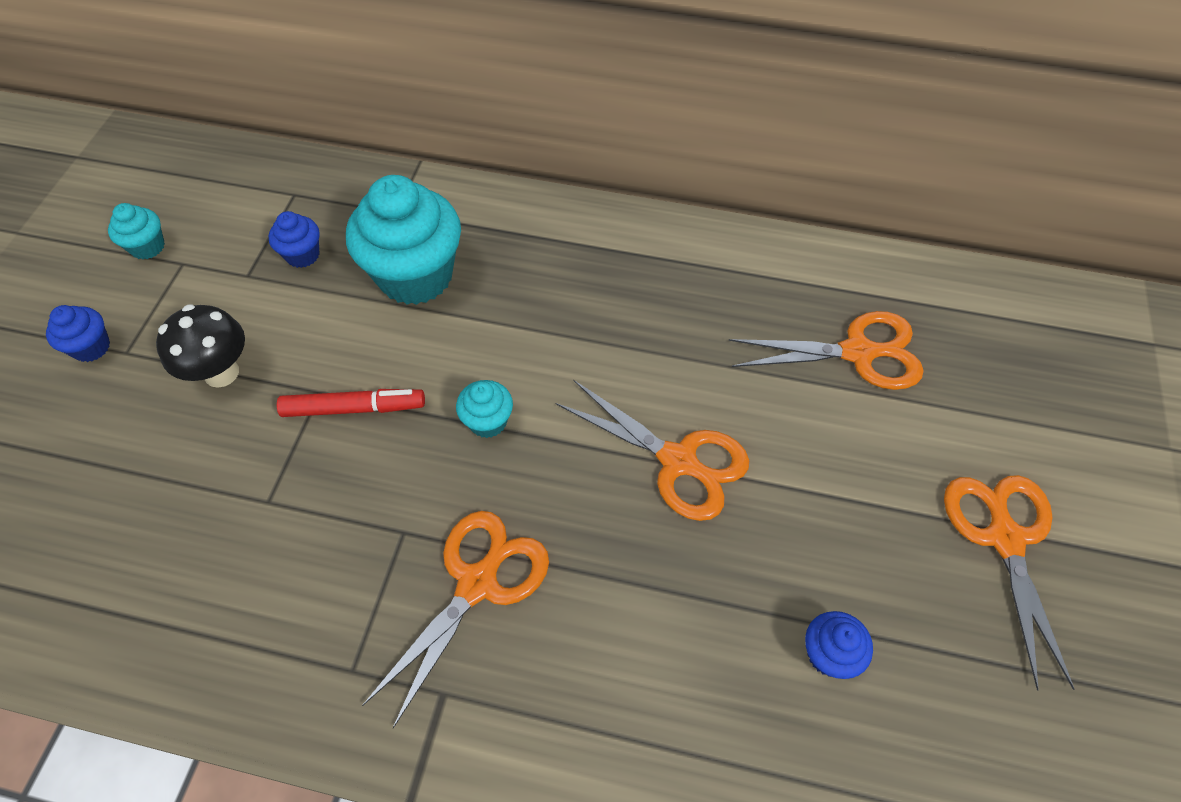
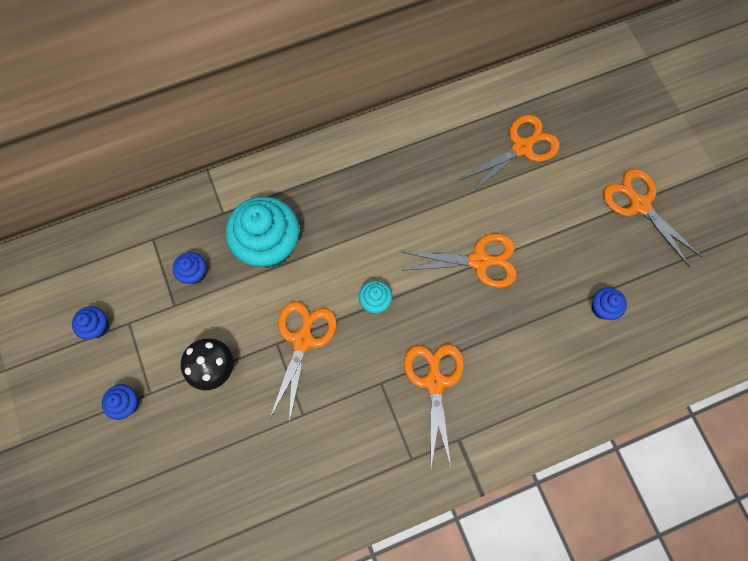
camera: 35 degrees left, 15 degrees up
turquoise cupcake [108,203,165,260] -> blue cupcake [72,306,109,340]
red marker [277,389,425,417] -> orange scissors [270,301,337,423]

